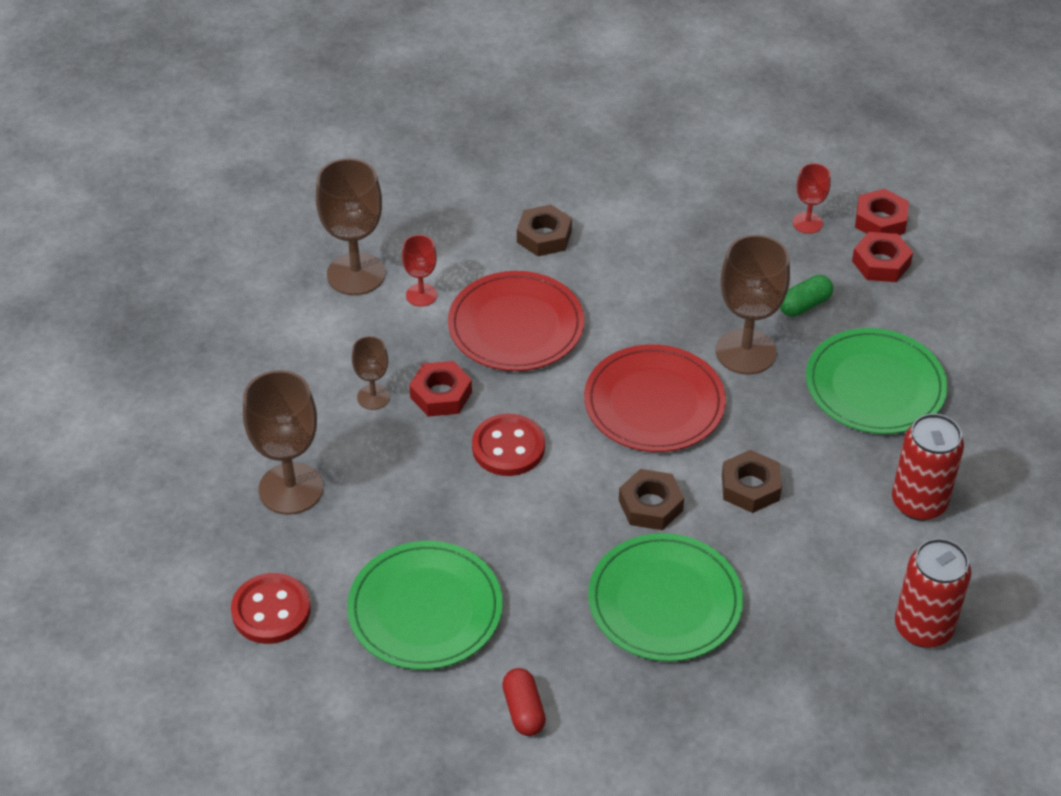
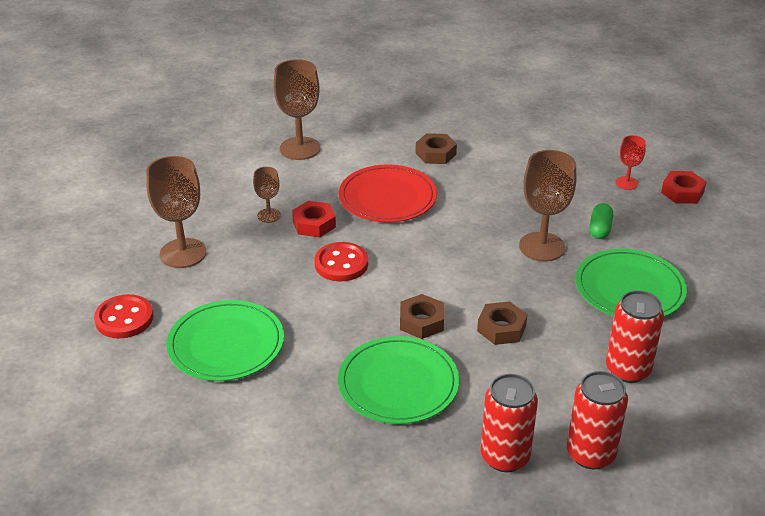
camera: 20 degrees right, 10 degrees down
red goblet [402,235,437,307] -> none
red capsule [502,668,546,736] -> none
red plate [584,344,726,452] -> none
green capsule [780,275,833,317] -> green capsule turned 60 degrees counterclockwise [589,203,613,239]
red nut [852,232,913,282] -> none
none -> red can [481,374,538,472]

